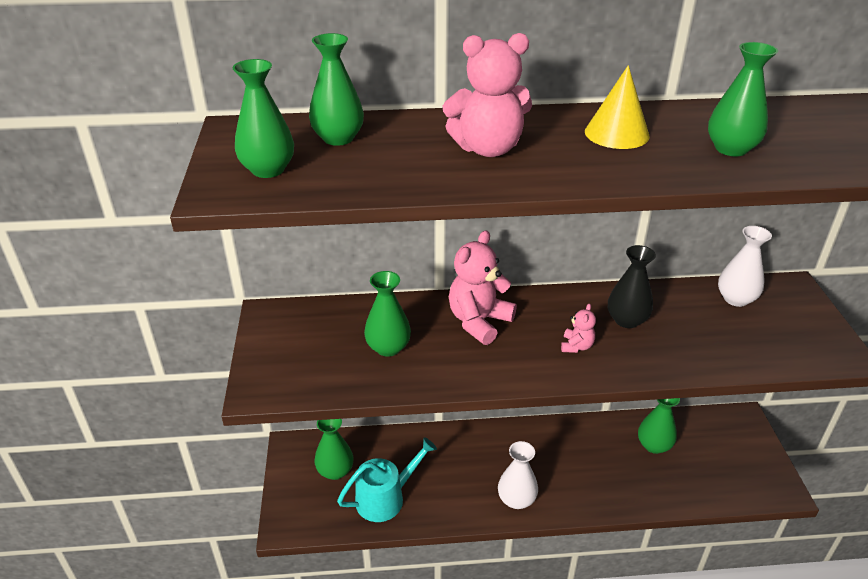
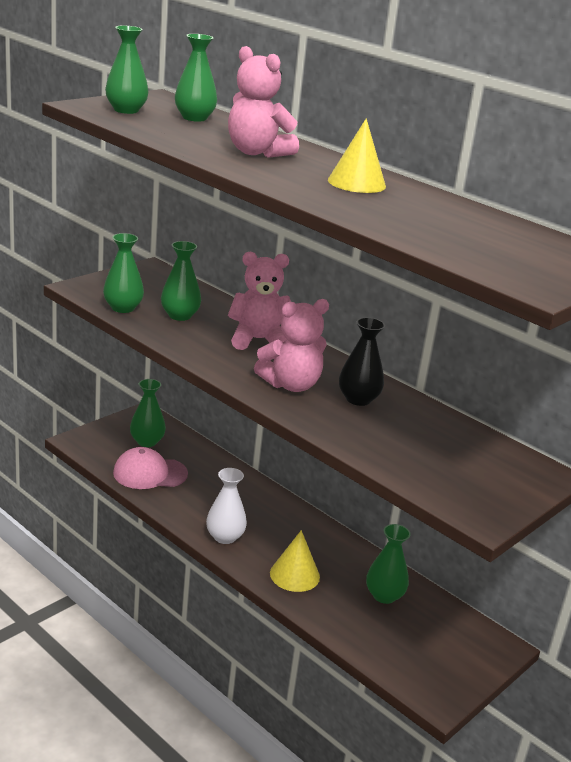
camera: 45 degrees right, 10 degrees down
turquoise watering can [337,437,437,522] -> pink cap [113,447,188,489]
pink teddy bear [561,303,596,353] -> pink teddy bear [254,299,329,392], size x2.03
green vase [708,42,778,156] -> green vase moved to [103,233,144,313]
white vase [718,226,772,307] -> none
none -> yellow cone [270,530,320,592]

